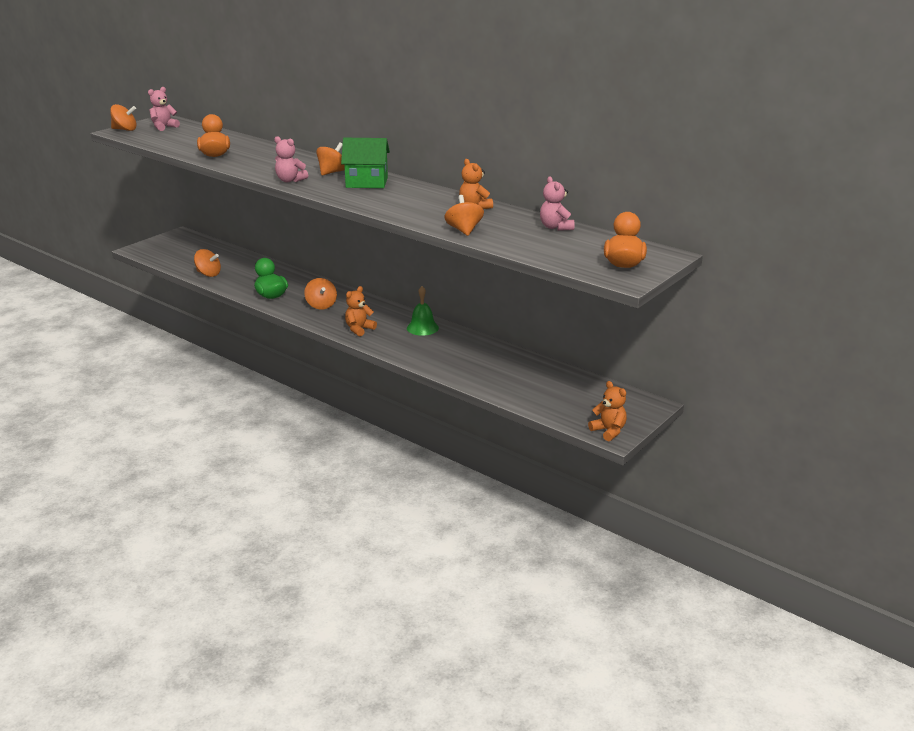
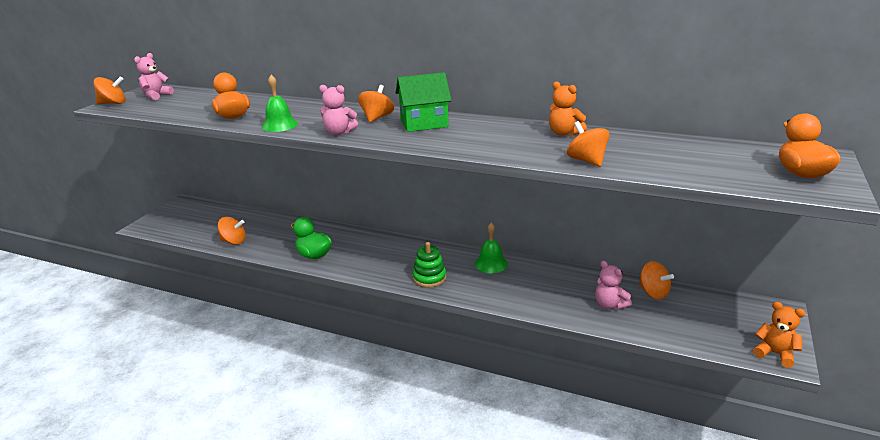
camera: 15 degrees left, 0 degrees up
orange spinning top [304,278,337,310] -> orange spinning top moved to [639,261,674,299]
orange teddy bear [345,286,377,336] -> green stacking toy [413,242,446,287]
pink teddy bear [540,177,575,231] -> pink teddy bear moved to [595,261,632,310]
none -> green bell [262,75,298,132]

